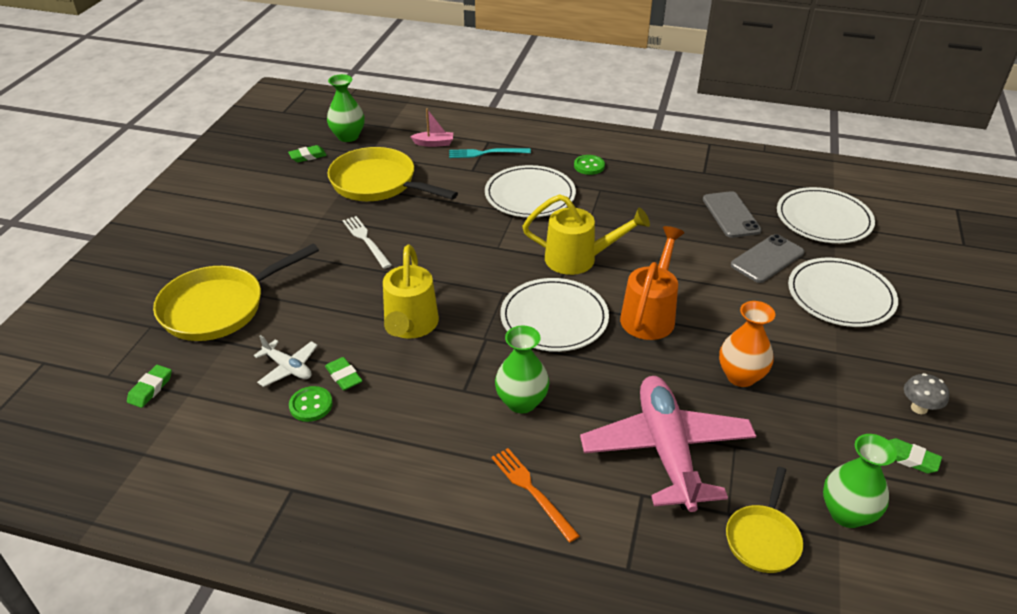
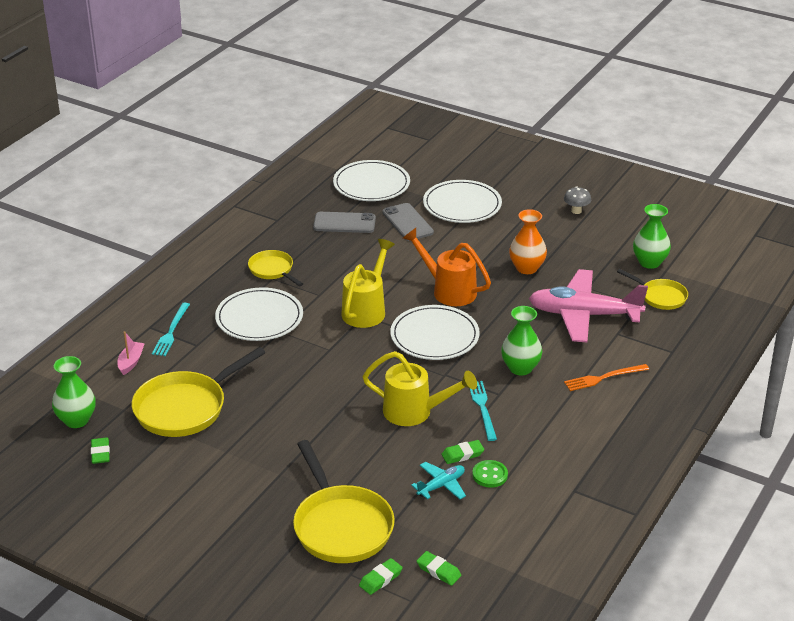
camera: 75 degrees left, 5 degrees down
white plane [254,335,318,387] -> turquoise plane [411,462,466,499]
white fork [342,216,392,269] -> none
green button [574,155,605,175] -> none
green eraser [889,438,942,473] -> green eraser moved to [359,558,403,595]
none -> yellow pan [248,250,303,286]
none -> turquoise fork [469,381,497,441]

